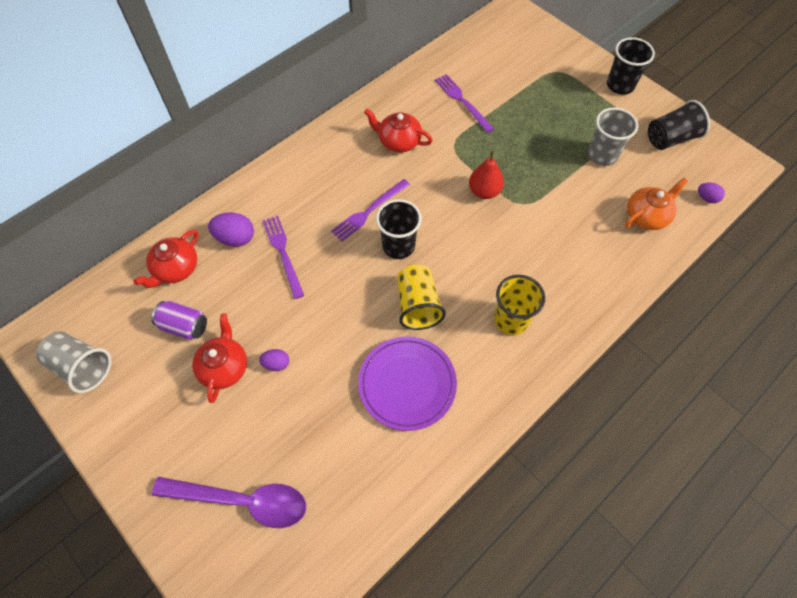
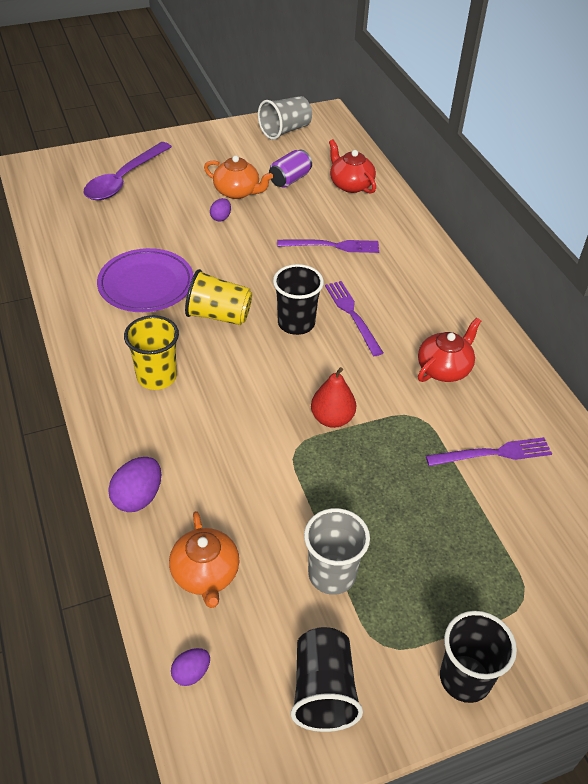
camera: 110 degrees right, 15 degrees down
red teapot [192,313,247,403] -> orange teapot [204,155,273,199]
purple egg [208,213,254,247] -> purple egg moved to [108,457,161,512]

